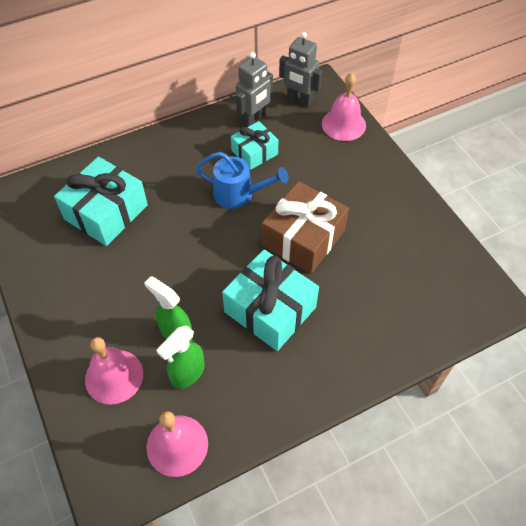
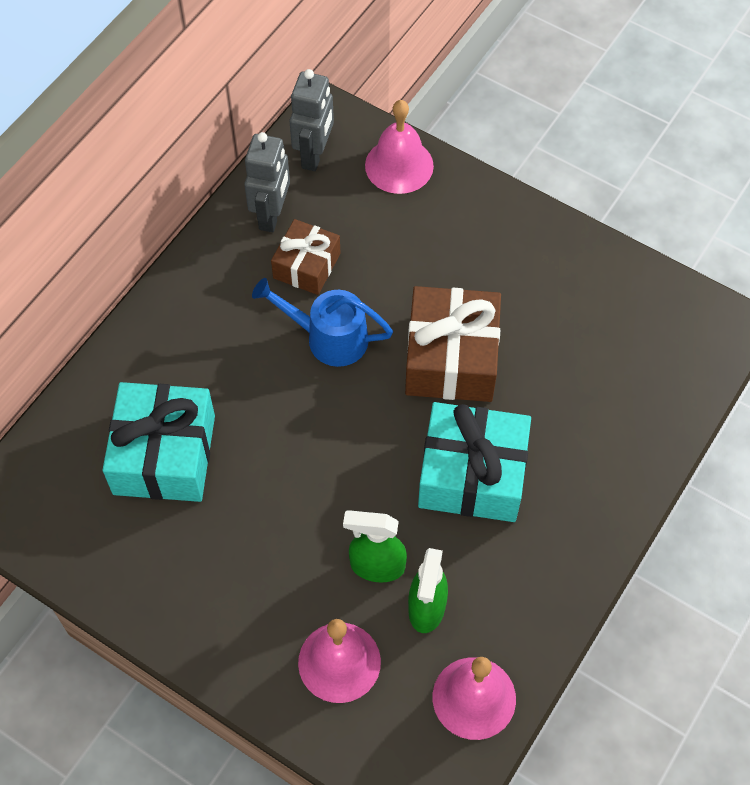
camera: 30 degrees left, 5 degrees up
blue watering can [196,152,289,209] -> blue watering can turned 150 degrees counterclockwise [252,278,393,367]
turquoise gift [231,121,278,170] -> brown gift [271,219,340,295]
grey robot [279,32,323,107] -> grey robot turned 75 degrees counterclockwise [290,69,334,171]

